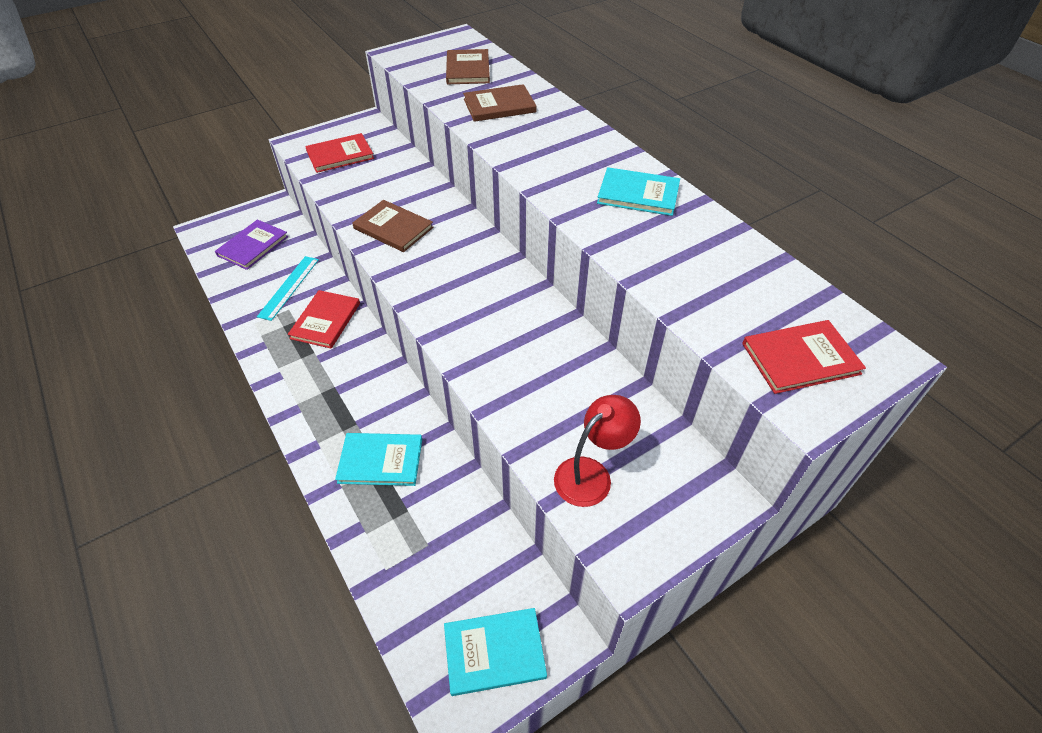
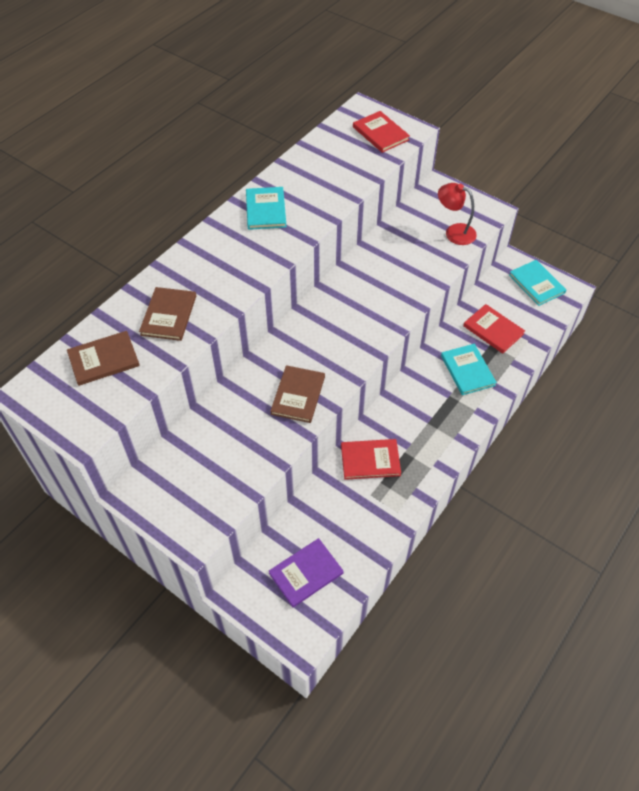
camera: 110 degrees left, 5 degrees up
purple book [215,220,288,270] -> purple book turned 45 degrees counterclockwise [269,538,344,607]
turquoise ruler [257,256,319,321] -> none
red book [305,133,374,173] -> red book moved to [463,304,525,354]
brown book [463,84,536,122] -> brown book turned 45 degrees clockwise [139,287,196,341]

